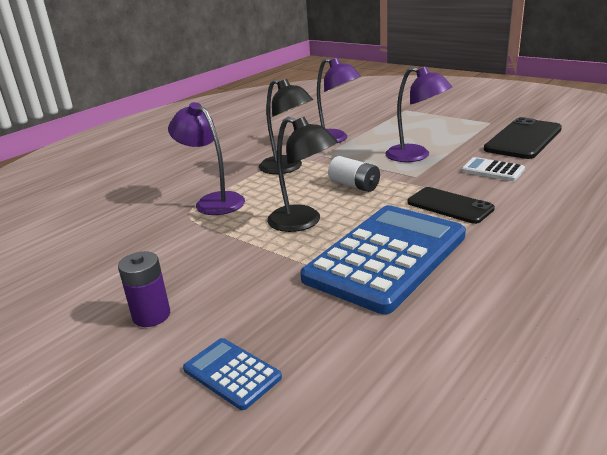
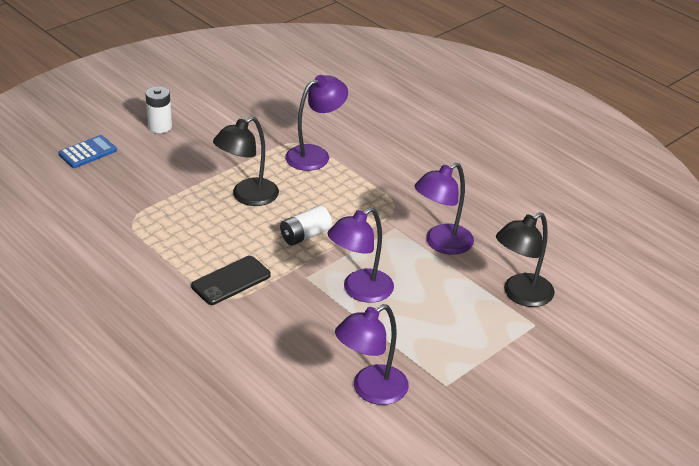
camera: 95 degrees right, 10 degrees up
purple battery [118,251,170,327] -> white battery [145,86,172,133]
black lamp [259,79,313,174] -> black lamp moved to [496,212,555,307]
blue calculator [300,205,466,314] -> none
white calculator [461,157,525,181] -> none
black phone [484,117,562,159] -> purple lamp [335,304,409,405]

